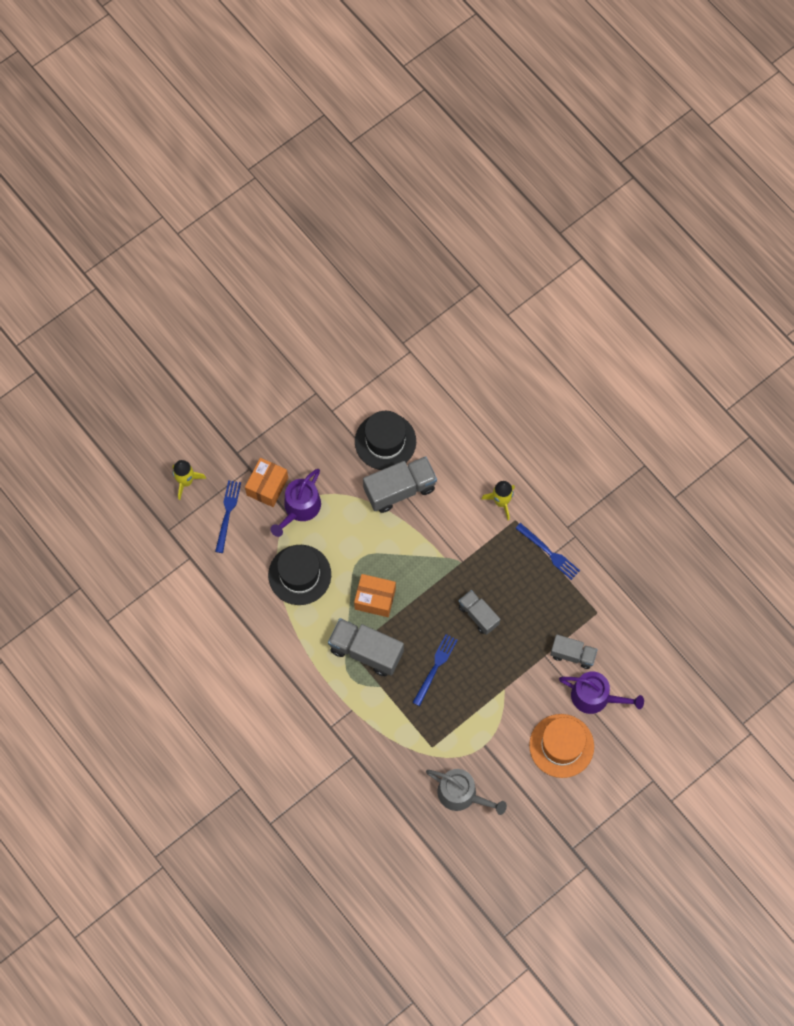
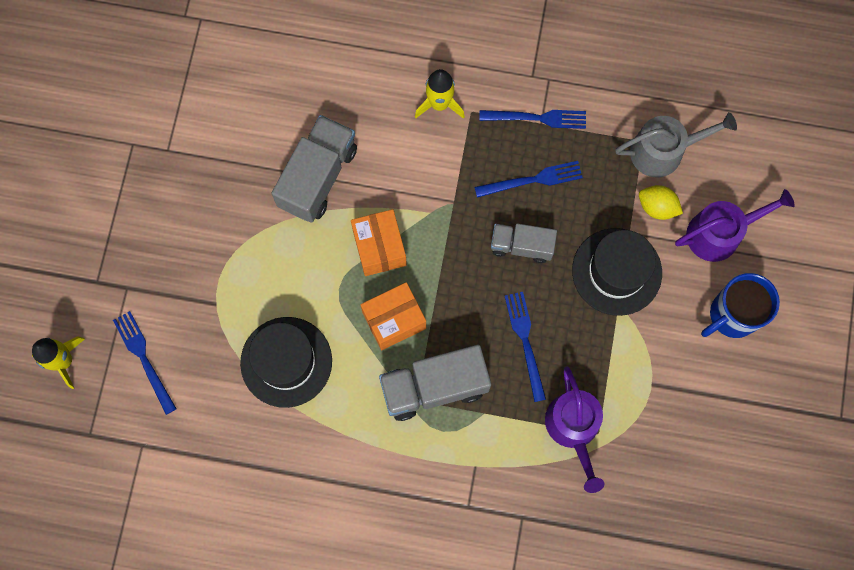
camera: 40 degrees left, 5 degrees up
orange box [245,458,288,507] -> orange box moved to [351,209,407,276]
purple watering can [271,469,321,537] -> purple watering can moved to [545,366,605,493]
black hat [355,411,416,470] -> black hat moved to [572,228,662,316]
grey watering can [426,769,507,815] -> grey watering can moved to [615,112,737,178]
orange hat [529,714,594,778] -> blue mug [701,273,780,338]
grey truck [550,634,598,669] -> yellow lemon [639,185,683,220]
none -> blue fork [475,161,583,198]

